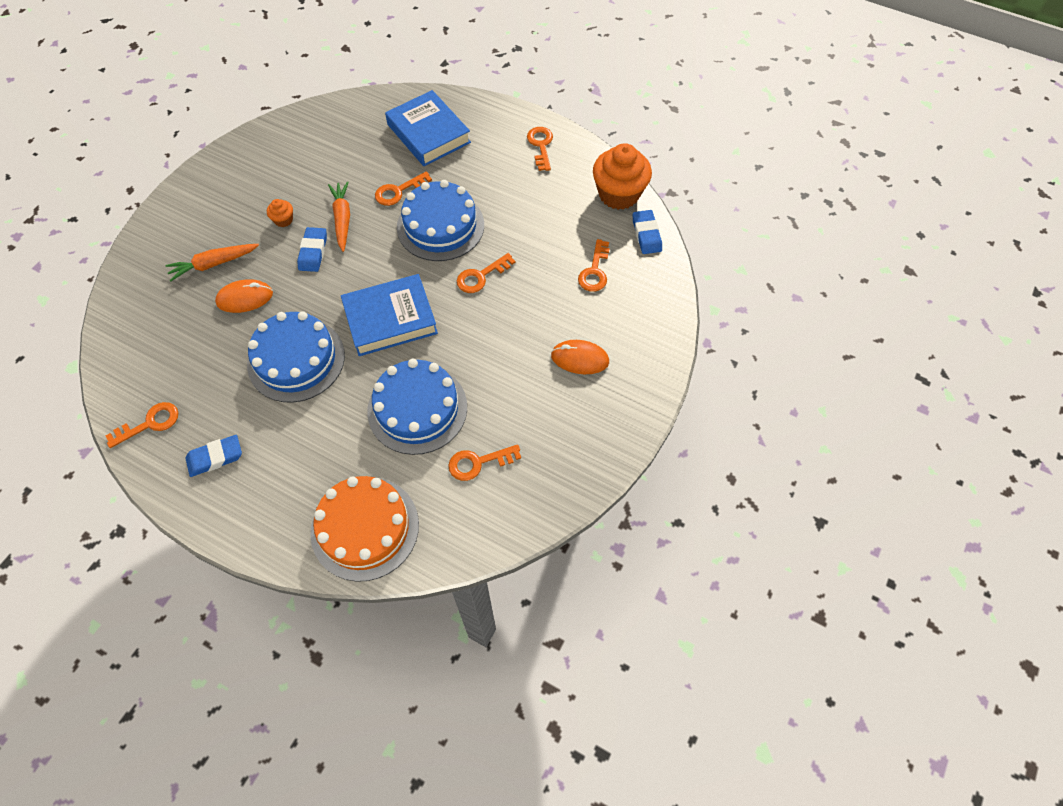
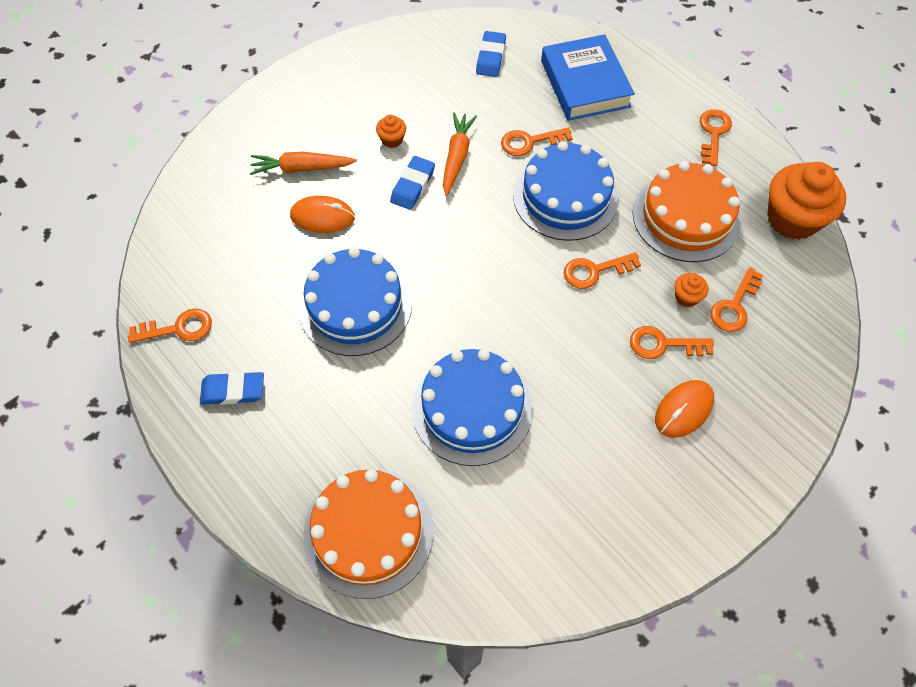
camera: 20 degrees right, 0 degrees up
blue book [341,274,438,356] -> none
orange key [448,444,521,481] -> orange key moved to [630,326,714,359]
orange mouse [551,340,609,374] -> orange mouse turned 75 degrees counterclockwise [655,380,714,438]
blue eraser [633,210,662,254] -> blue eraser moved to [476,31,506,77]
none -> orange cake [633,161,741,262]
none -> orange cupcake [674,273,708,307]

